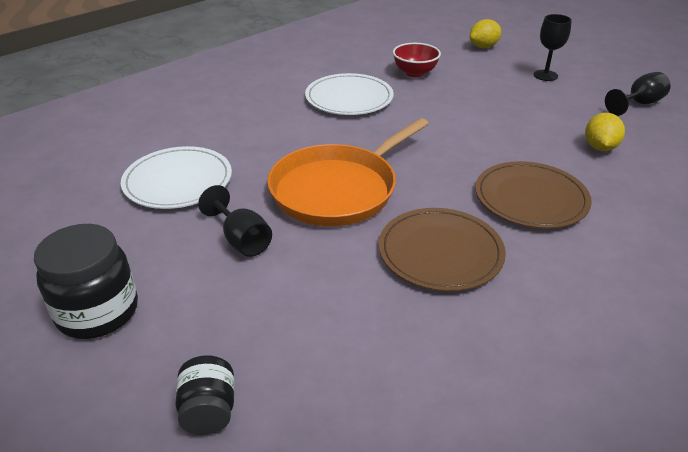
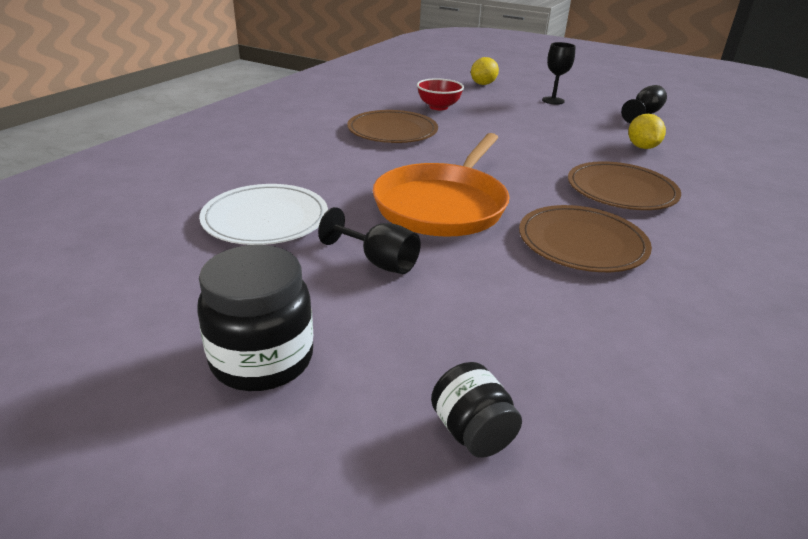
camera: 20 degrees left, 5 degrees down
white plate [305,73,394,115] -> brown plate [347,110,438,143]

